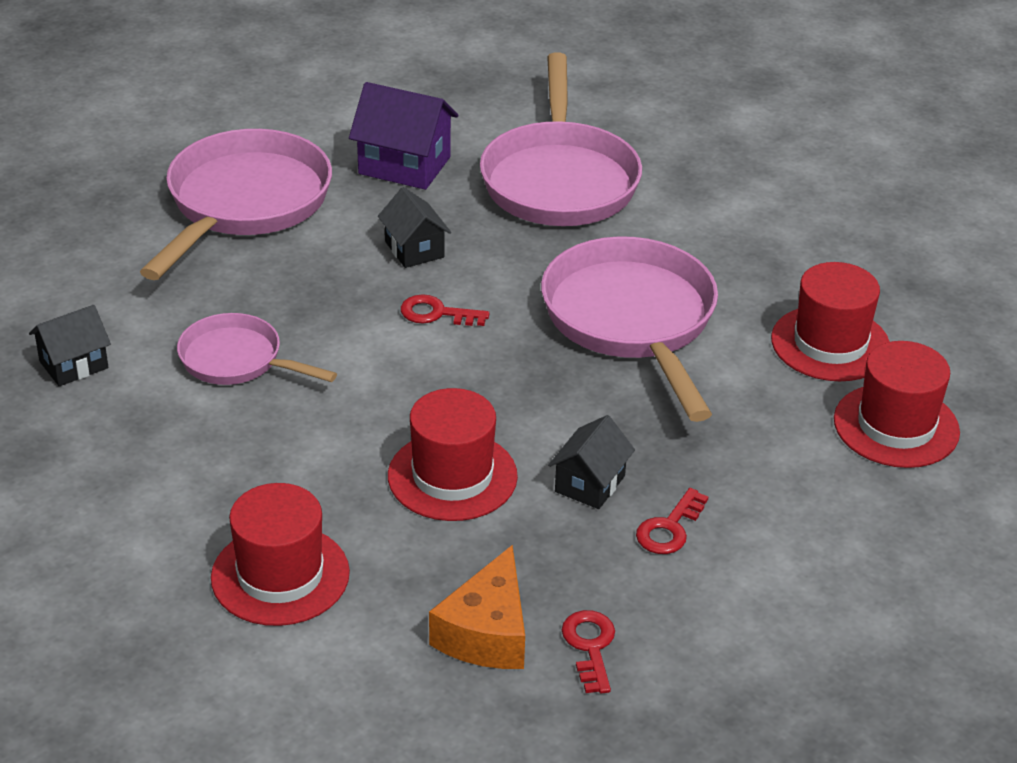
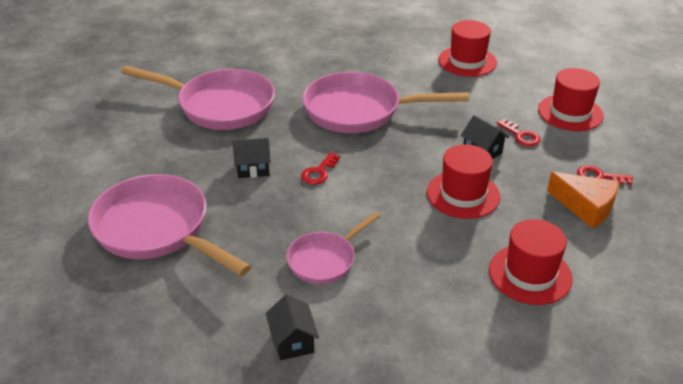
camera: 70 degrees left, 0 degrees up
purple house [349,82,458,190] -> none
red hat [771,262,890,381] -> red hat moved to [538,68,604,131]

